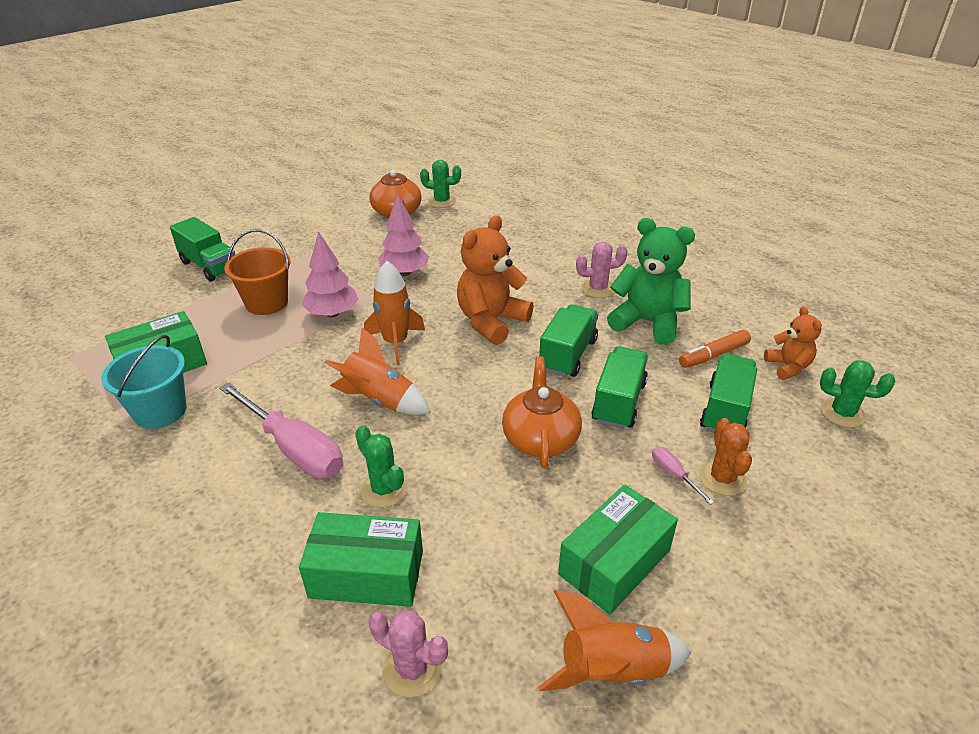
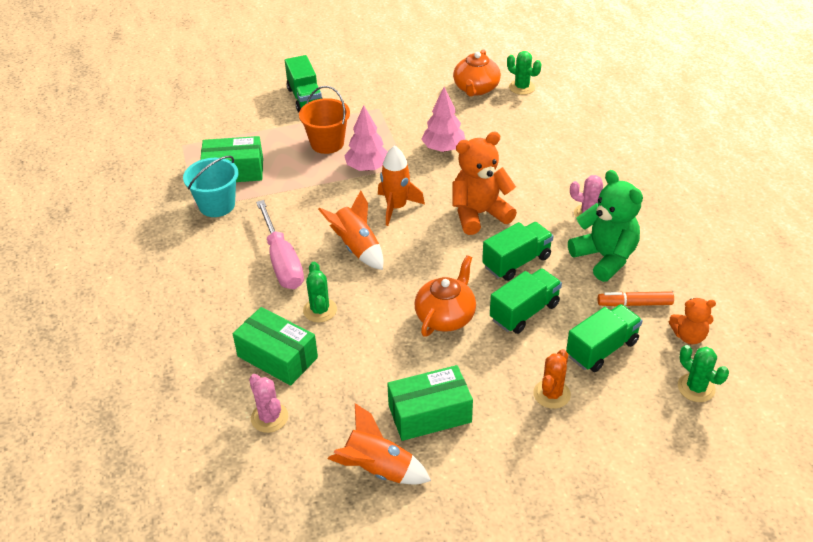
camera: 30 degrees right, 5 degrees up
pink screwdriver [652,446,714,505] -> none
orange teddy bear [764,306,822,380] -> orange teddy bear turned 75 degrees clockwise [669,298,716,344]

